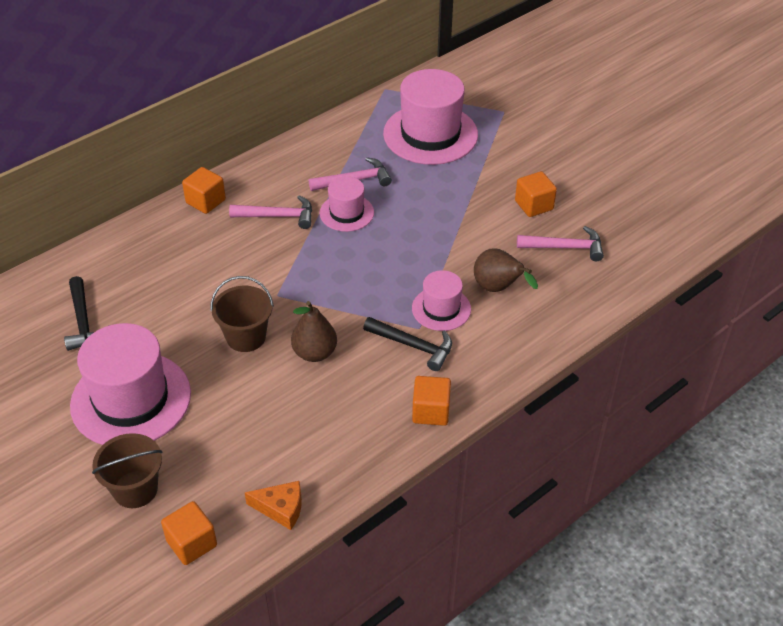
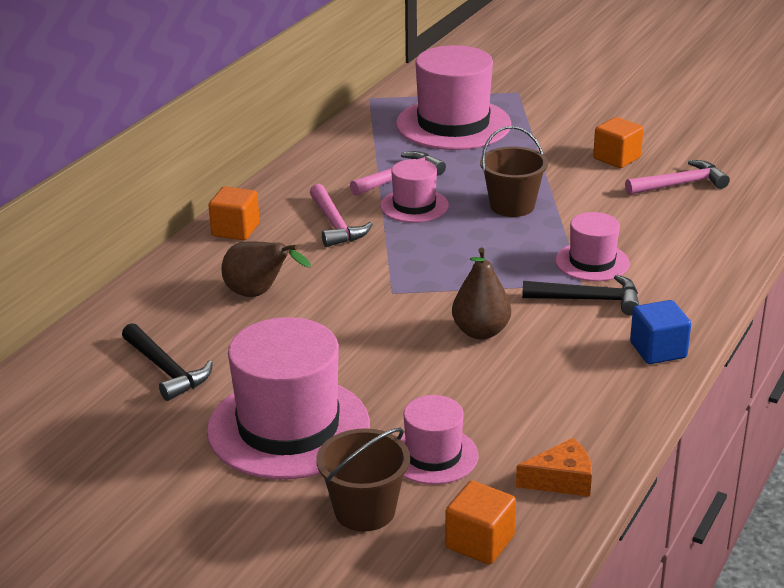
camera: 20 degrees left, 15 degrees down
brown bucket [210,276,274,352] -> brown bucket moved to [480,126,548,217]
pink hammer [229,195,312,229] -> pink hammer turned 90 degrees clockwise [310,184,373,247]
orange cube [412,376,451,426] -> blue cube [630,300,691,364]
brown pear [474,248,538,292] -> brown pear moved to [221,241,311,297]
none -> pink hat [401,395,478,485]

